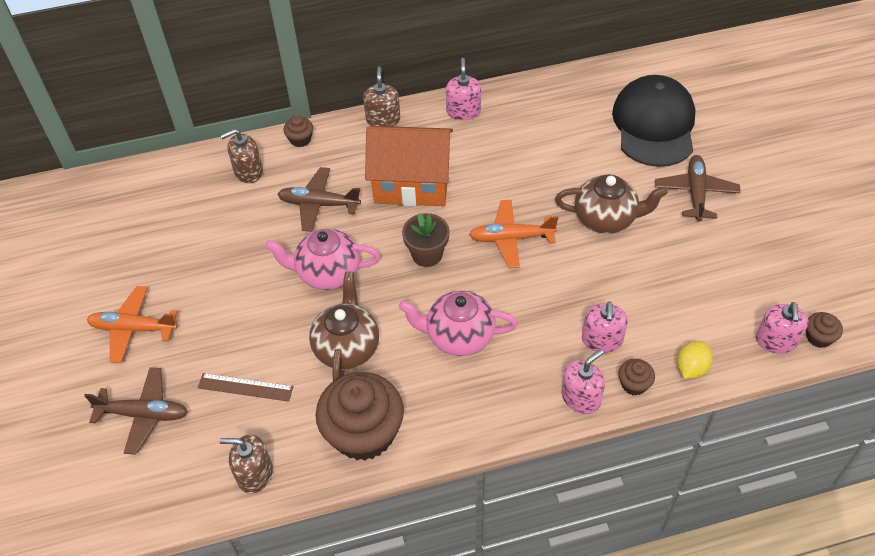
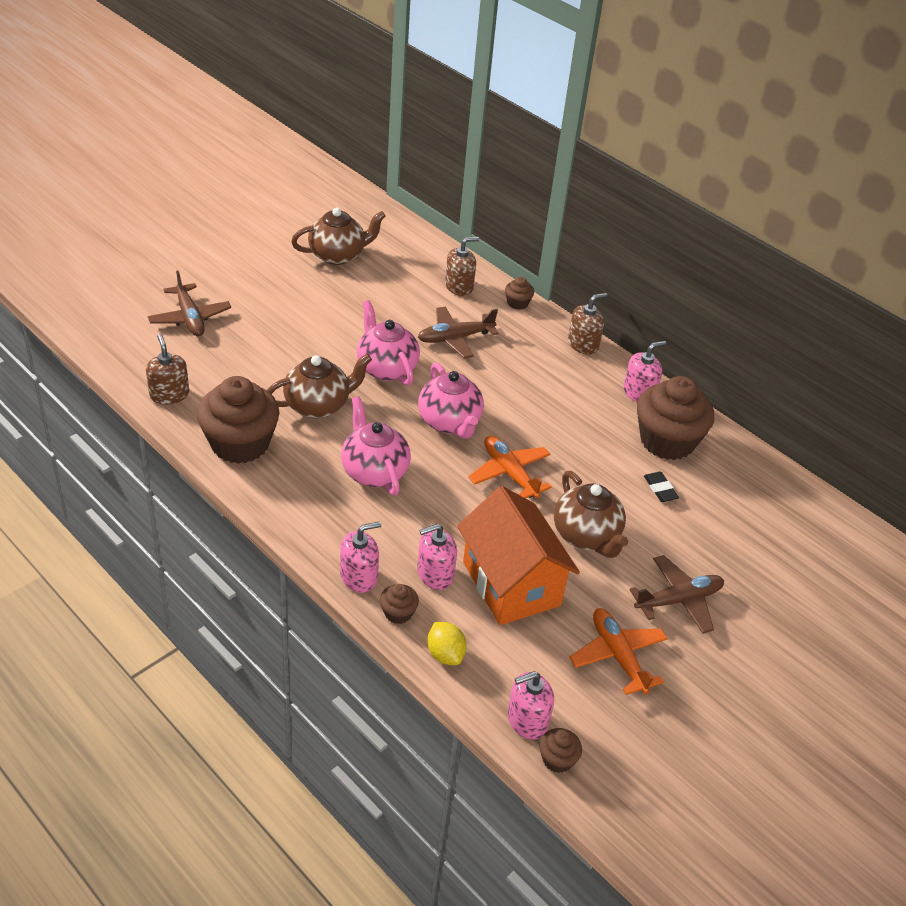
camera: 55 degrees right, 10 degrees down
orange plane [87,286,178,363] -> orange plane moved to [569,608,668,695]
brown ruler [198,373,294,402] -> none
brown soap dispenser [220,129,263,183] -> brown soap dispenser turned 120 degrees clockwise [445,237,479,296]
brown plane [278,167,361,232] -> brown plane turned 90 degrees counterclockwise [418,307,499,359]
orange house [365,126,453,206] -> orange house moved to [457,486,580,625]
brown flower pot [402,213,450,267] -> pink teapot [418,363,484,439]
pink soap dispenser [561,349,605,414] -> pink soap dispenser turned 45 degrees counterclockwise [340,521,381,593]
black cap [612,75,696,167] -> none
yellow lemon [677,341,713,379] -> yellow lemon turned 60 degrees clockwise [427,622,467,665]
none -> brown teapot [291,207,386,265]
none -> brown cupcake [637,376,714,460]
none -> black eraser [644,471,679,502]

